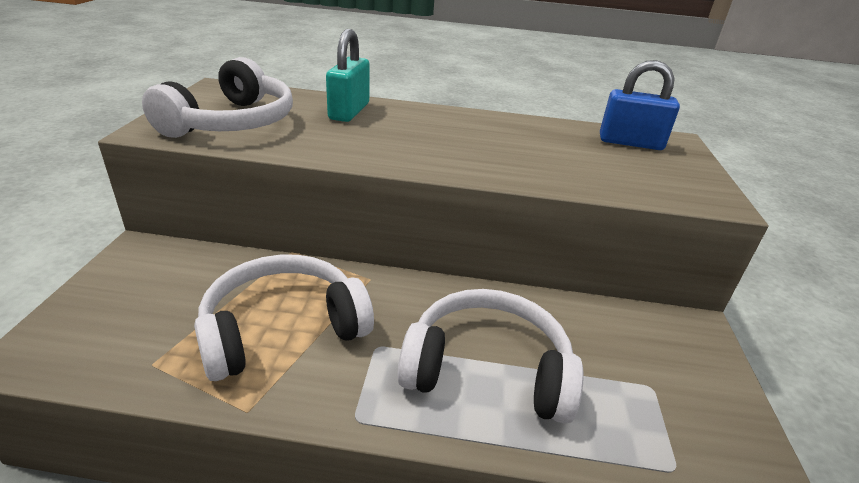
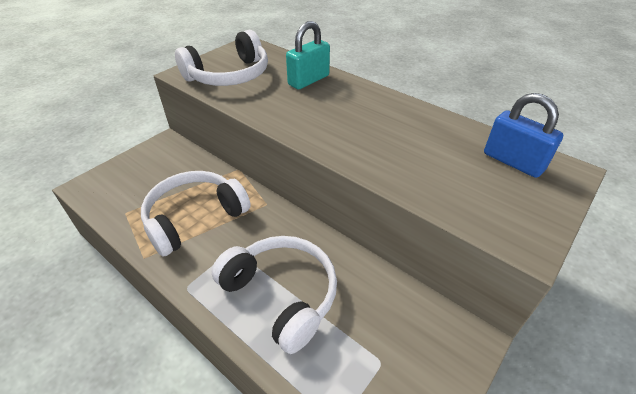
camera: 35 degrees right, 10 degrees up
white headphones [194,255,374,381] -> white headphones turned 45 degrees counterclockwise [141,171,251,257]

